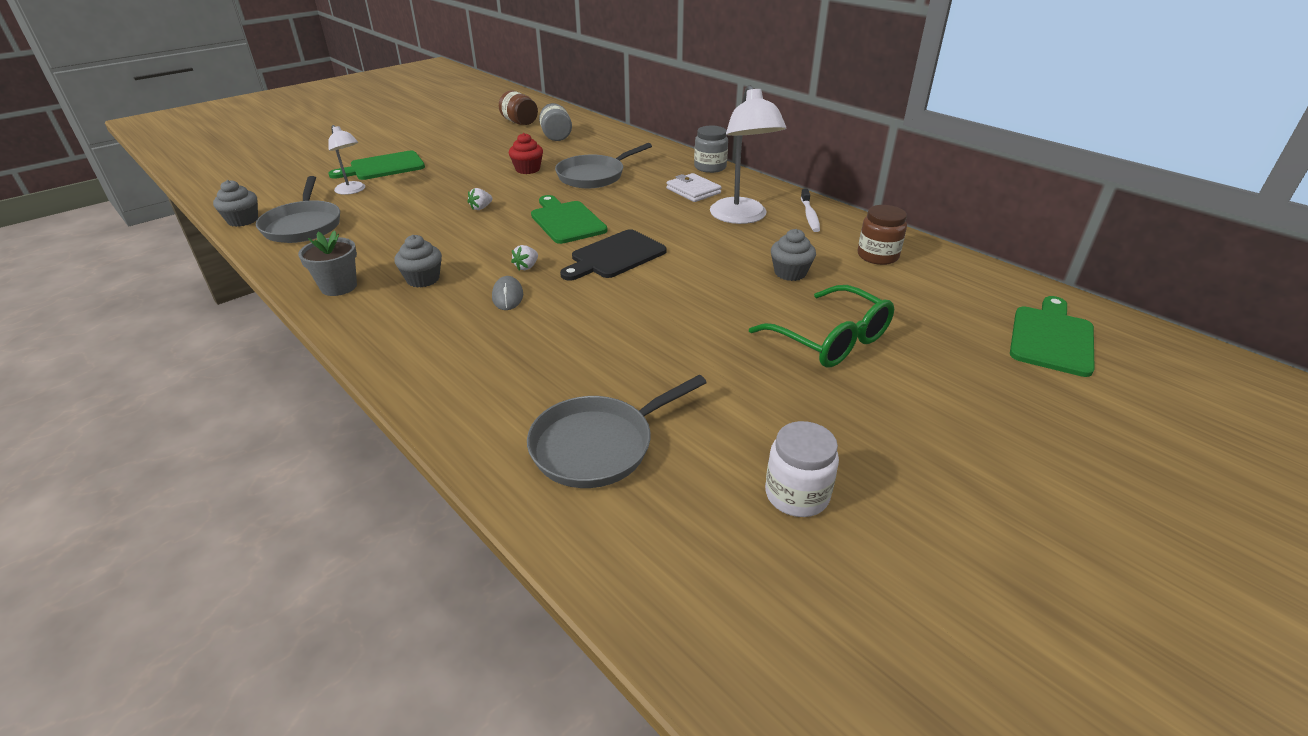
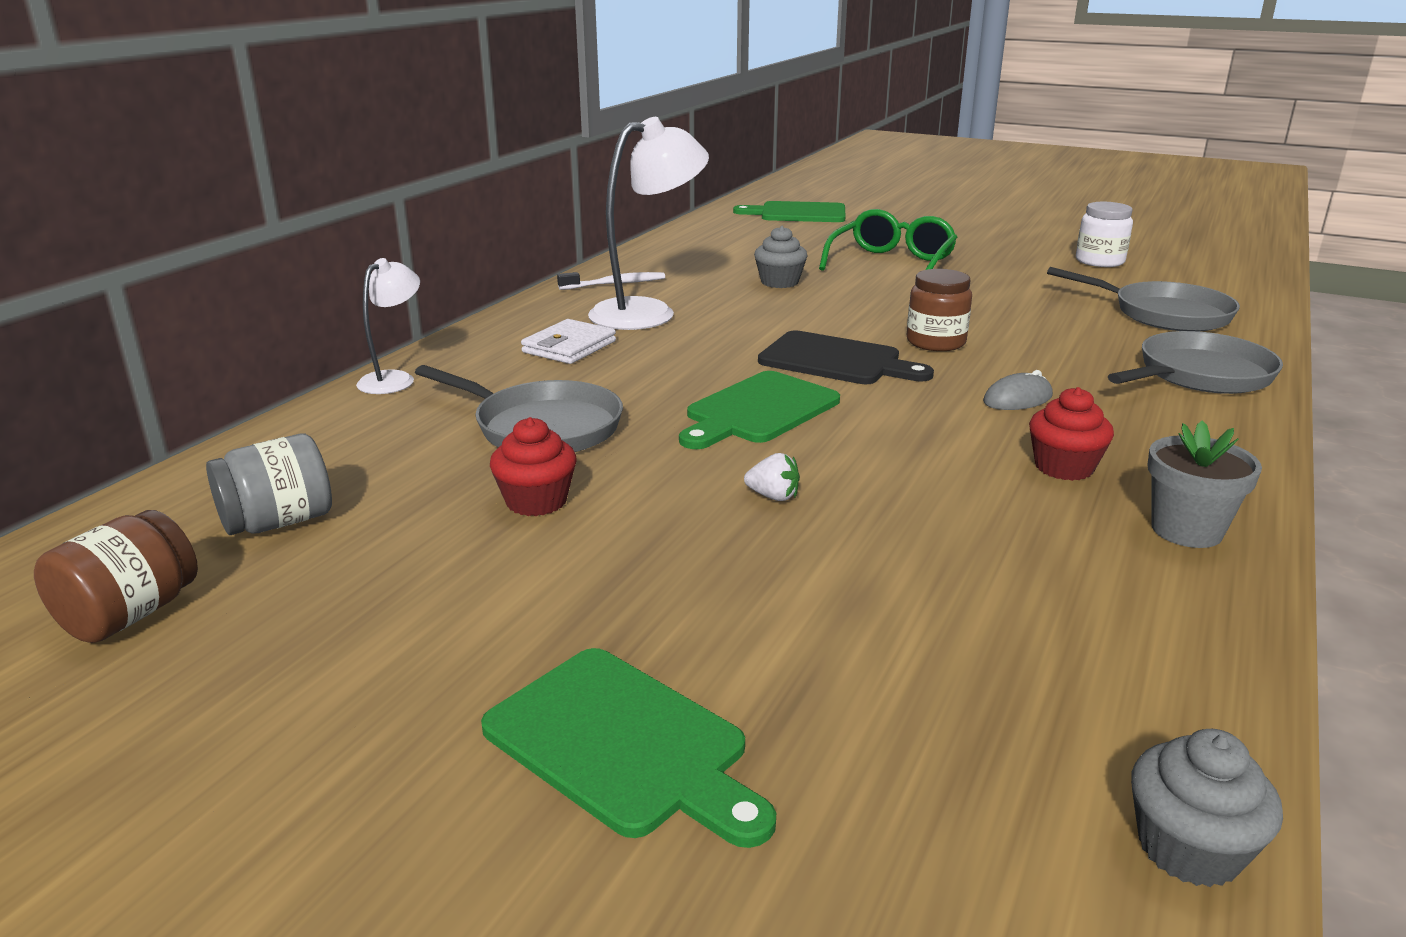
camera: 110 degrees left, 10 degrees down
grey pan [256,176,340,243] -> grey pan moved to [1108,331,1283,394]
white lamp [328,125,365,195] -> white lamp moved to [356,258,420,394]
grey cupcake [394,235,442,288] -> red cupcake [1029,387,1114,481]
white strawberry [511,245,538,271] -> none
grey jar [694,126,728,173] -> none
brown jar [858,205,907,265] -> brown jar moved to [907,269,972,351]

